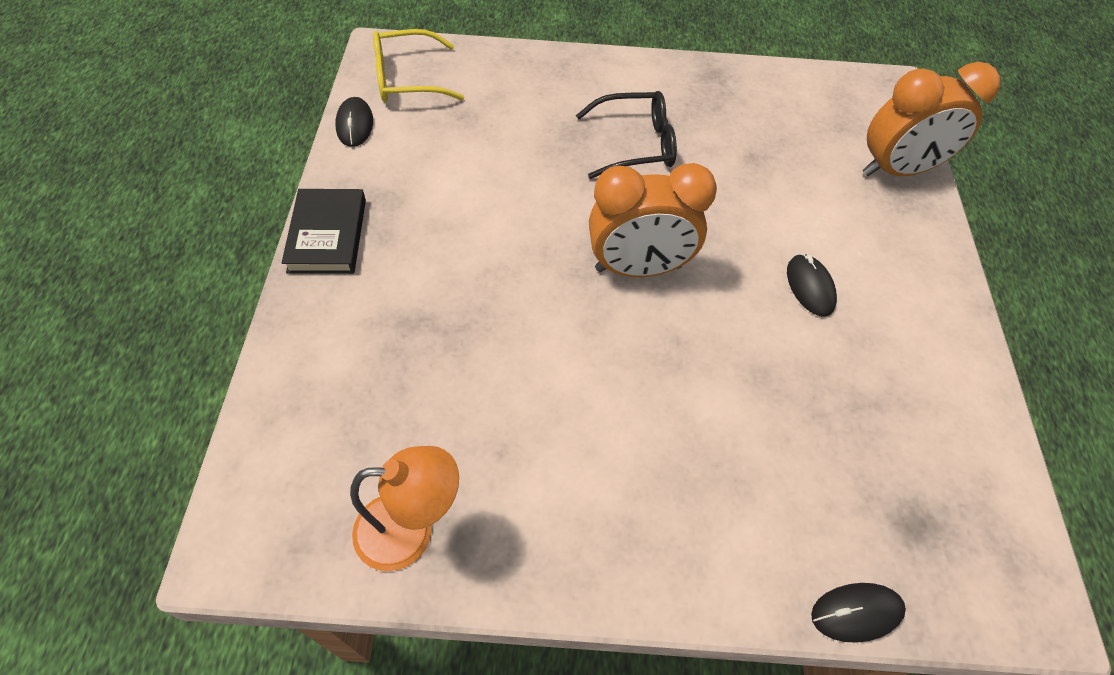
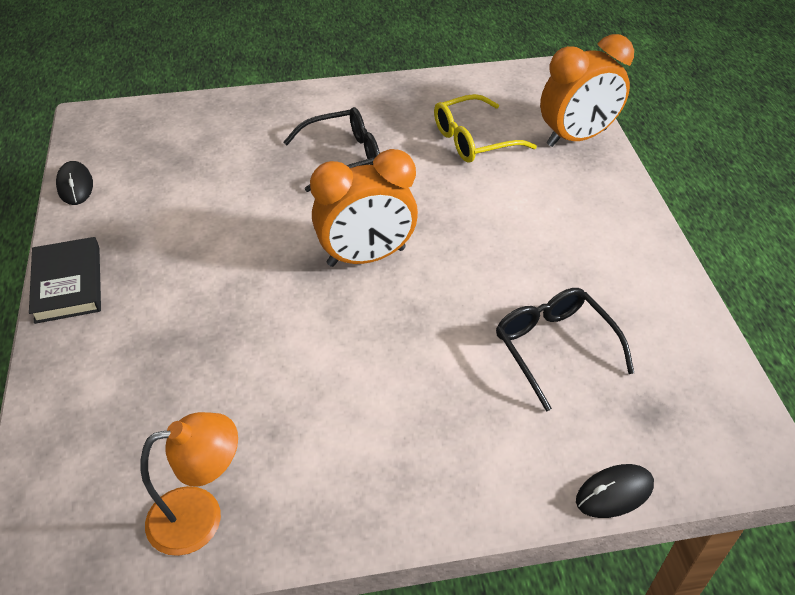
camera: 10 degrees left, 10 degrees down
yellow glasses [373,29,464,102] -> yellow glasses moved to [434,94,537,163]
black mouse [787,254,837,316] -> none
none -> black glasses [496,288,634,412]

